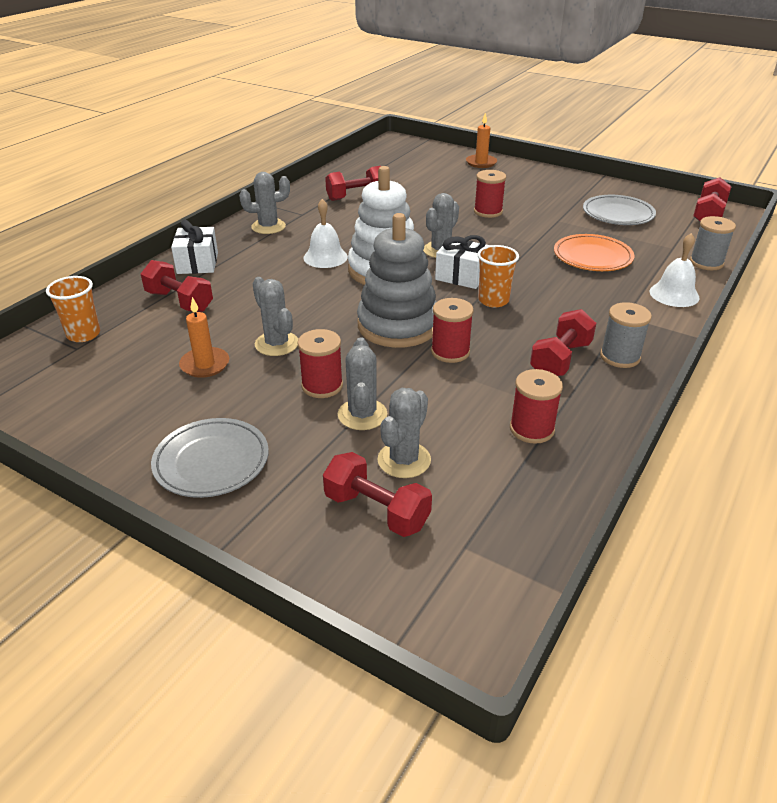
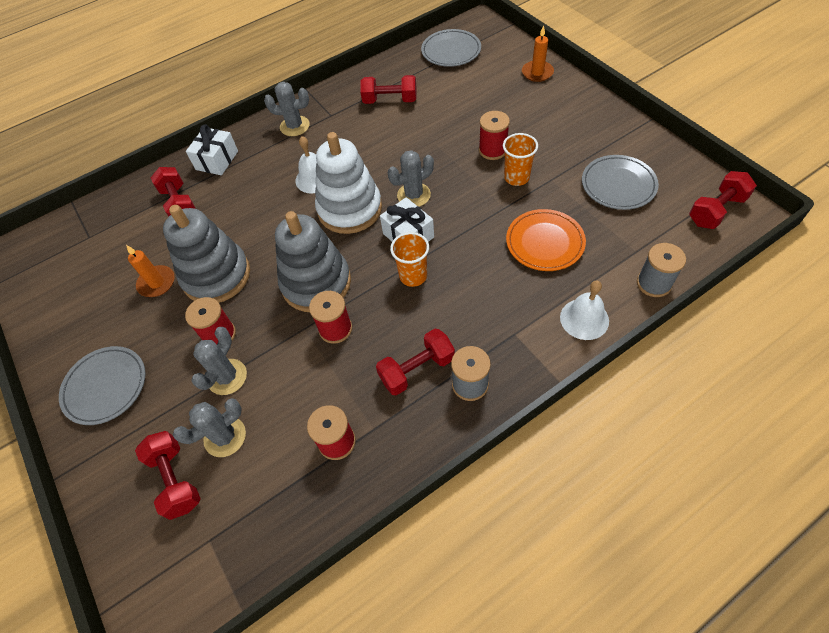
camera: 30 degrees right, 20 degrees up
orange cup [46,276,100,342] -> orange cup moved to [503,133,538,186]
grey cactus [252,277,298,356] -> grey stacking toy [163,205,250,303]
none -> grey plate [421,29,481,67]

